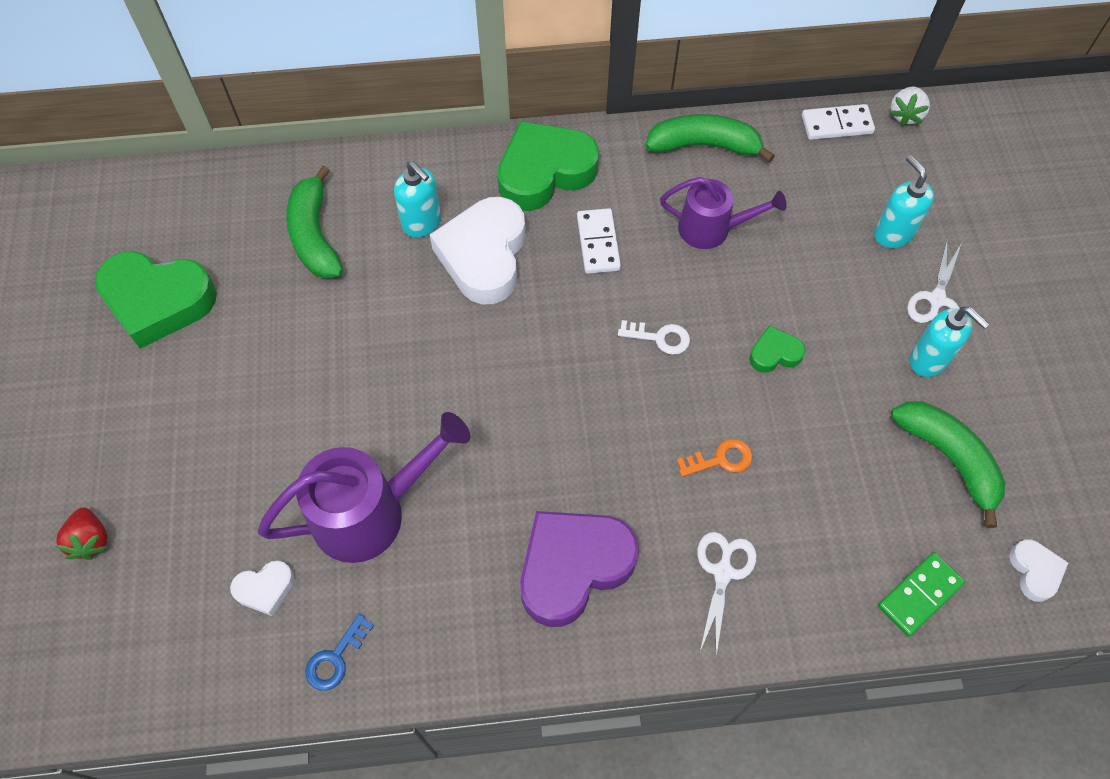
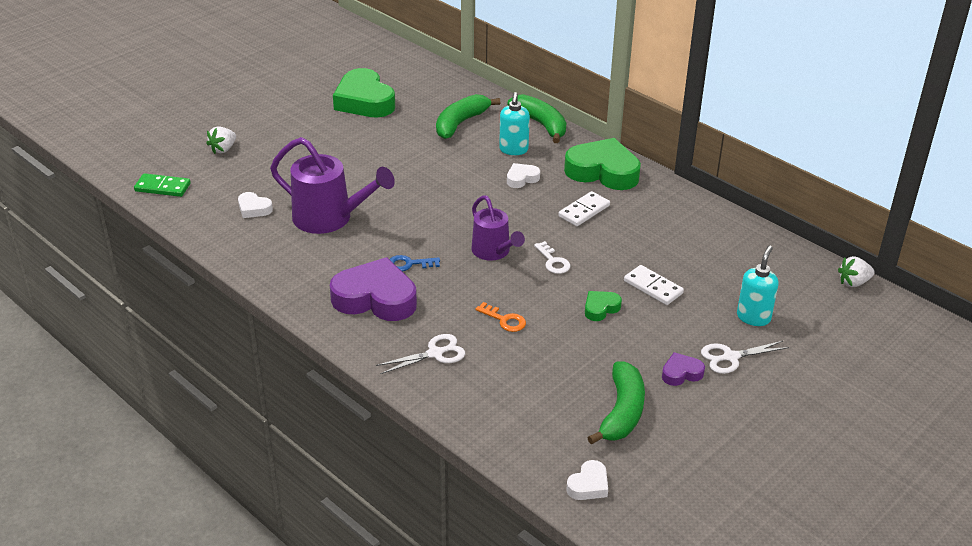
camera: 50 degrees right, 25 degrees down
red strawberry [56,507,108,560] -> white strawberry [206,126,236,154]
blue key [305,614,374,691] -> blue key moved to [389,255,440,271]
white heart [430,197,526,304] -> white heart [507,163,540,188], size x0.47
green banana [645,114,775,162] -> green banana moved to [508,94,566,143]
purple watering can [660,177,787,249] -> purple watering can moved to [471,195,525,261]
green heart [749,326,806,373] -> green heart turned 75 degrees counterclockwise [585,291,622,321]
white domino [802,104,875,140] -> white domino moved to [624,265,684,305]
green domino [878,552,965,637] -> green domino moved to [134,173,191,197]
turquoise soap dispenser [910,307,989,377] -> purple heart [662,352,705,386]

